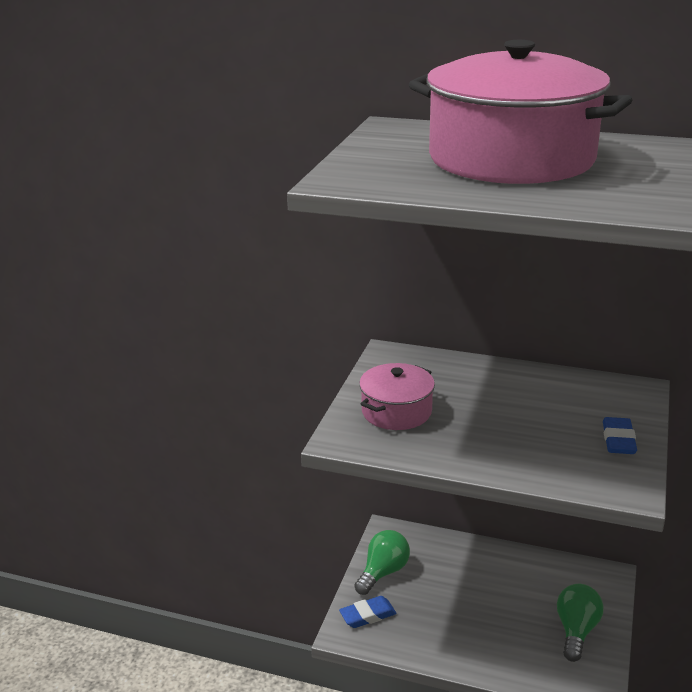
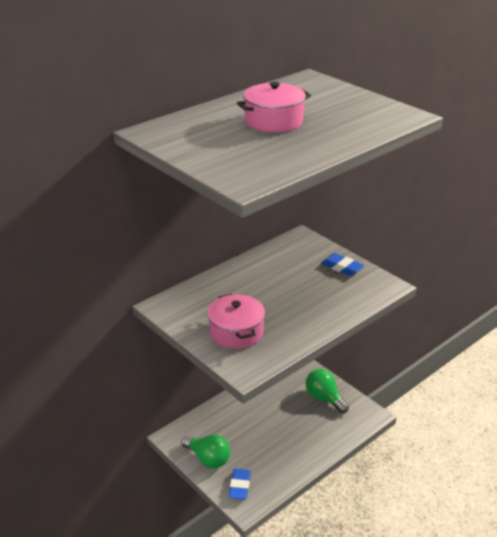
camera: 60 degrees left, 5 degrees up
green light bulb [354,530,410,595] -> green light bulb turned 150 degrees clockwise [181,435,230,469]
pink pot [409,40,632,184] -> pink pot [237,82,311,133], size x0.49

